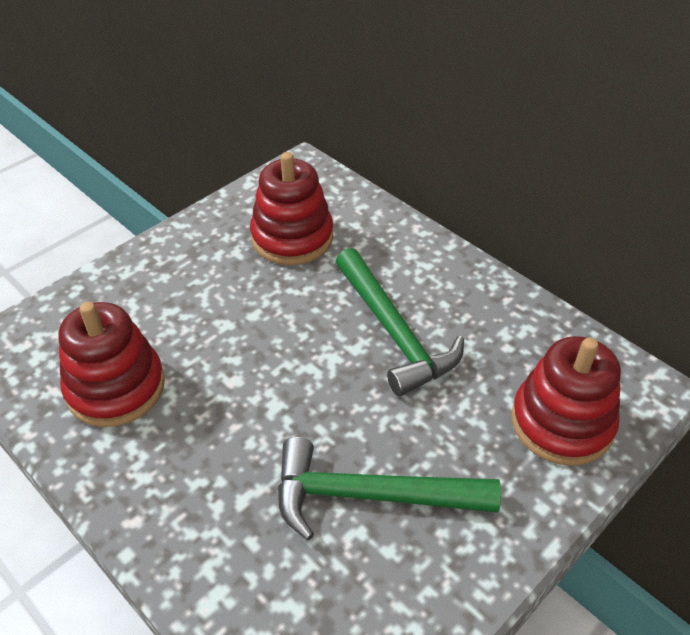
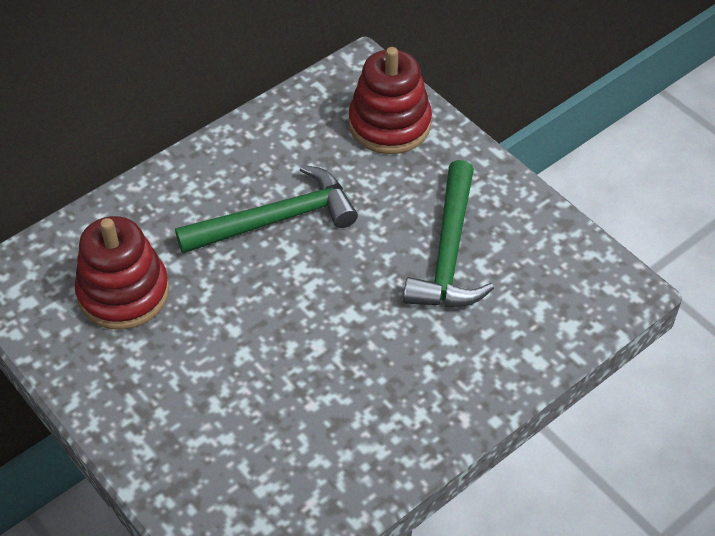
camera: 85 degrees left, 5 degrees up
red stacking toy [58,302,165,427] -> none

